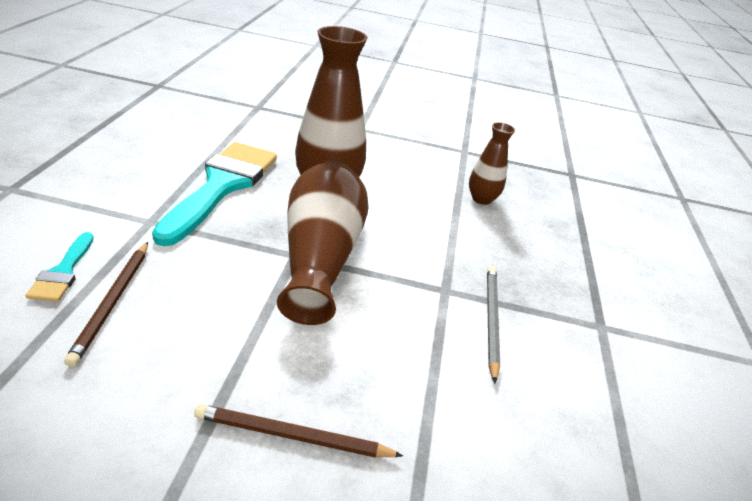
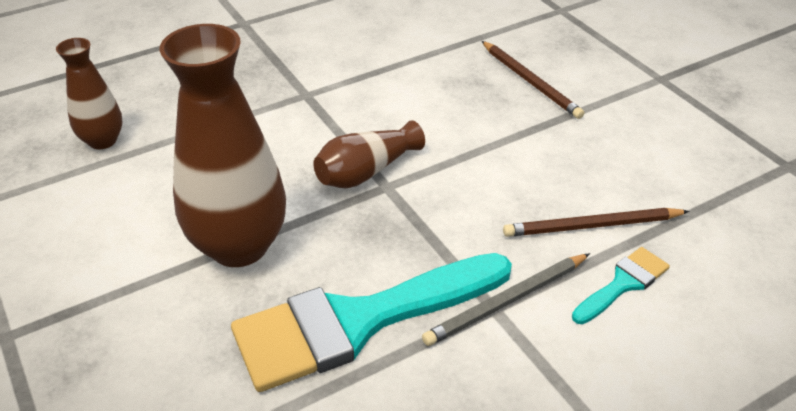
camera: 125 degrees left, 5 degrees up
brown pencil [64,242,148,367] -> brown pencil turned 150 degrees counterclockwise [503,208,690,237]
brown vase [277,161,368,325] -> brown vase [313,120,425,188], size x0.54
grey pencil [487,266,500,383] -> grey pencil moved to [422,253,590,346]

